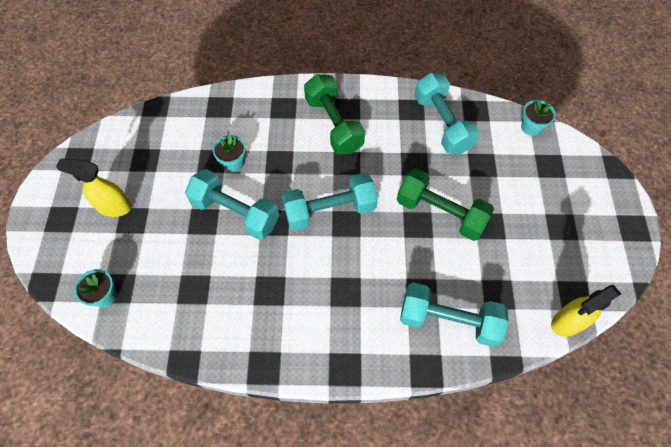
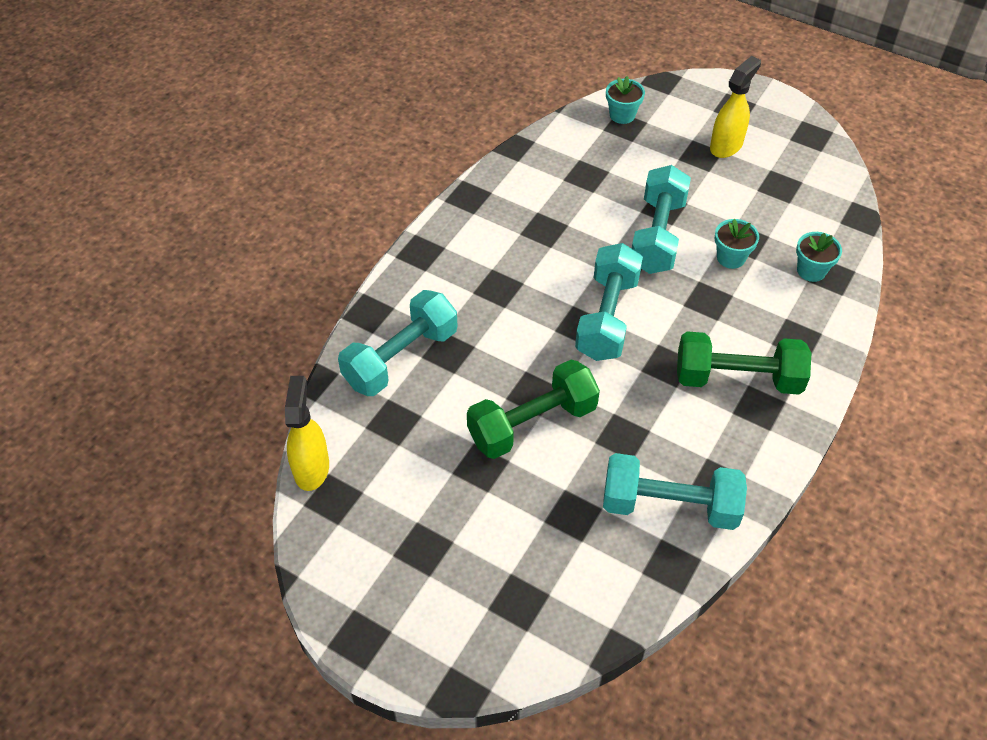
camera: 120 degrees right, 10 degrees down
turquoise dumbbell [185,169,279,240] -> turquoise dumbbell turned 45 degrees counterclockwise [632,165,691,274]
turquoise flower pot [521,100,556,136] -> turquoise flower pot moved to [796,232,842,282]

